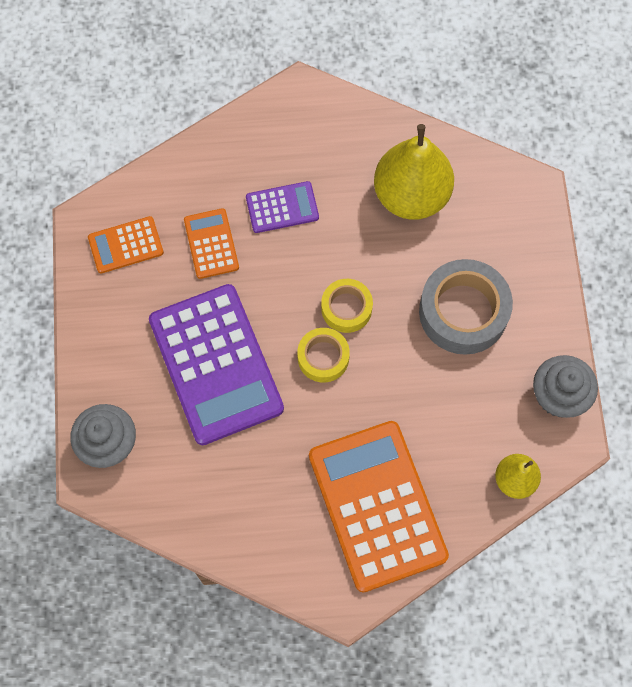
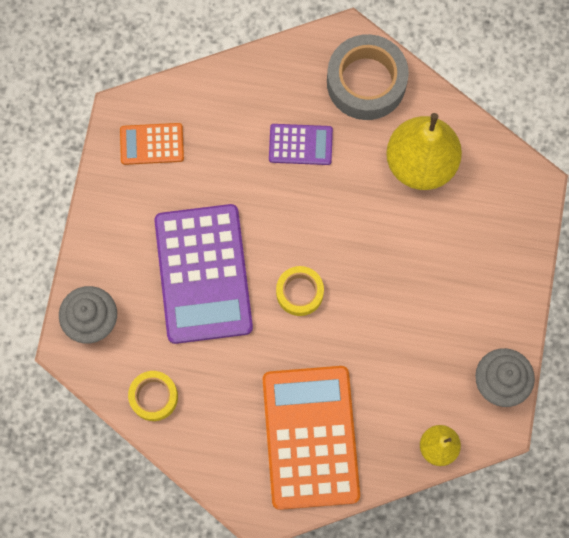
camera: 15 degrees right, 5 degrees up
orange calculator [184,208,239,279] -> none
yellow tape [321,279,373,333] -> yellow tape moved to [128,371,178,421]
grey tape [419,259,513,355] -> grey tape moved to [327,34,409,120]

